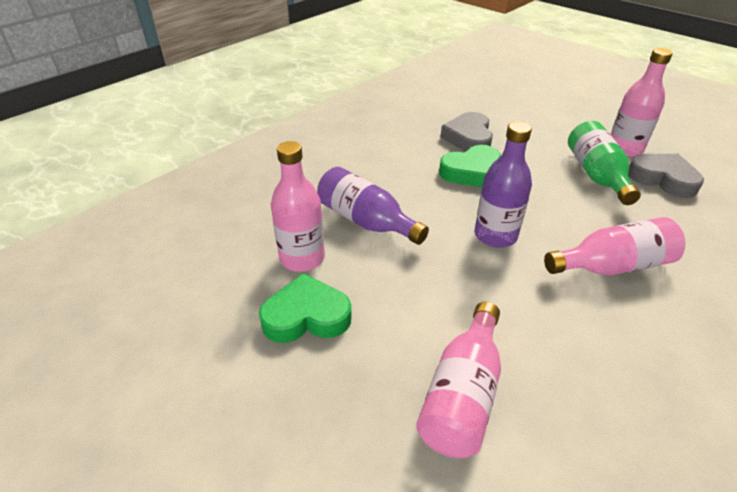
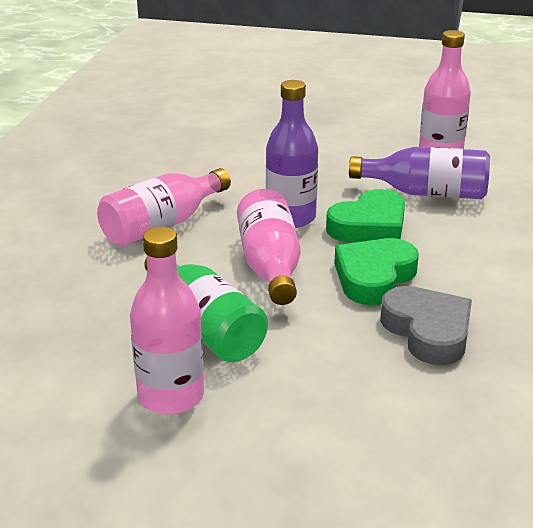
camera: 150 degrees right, 10 degrees down
green heart [259,273,352,343] -> green heart moved to [326,189,405,243]
pink bottle [416,302,501,458] -> pink bottle moved to [237,189,301,305]
grey heart [628,154,704,198] -> none

